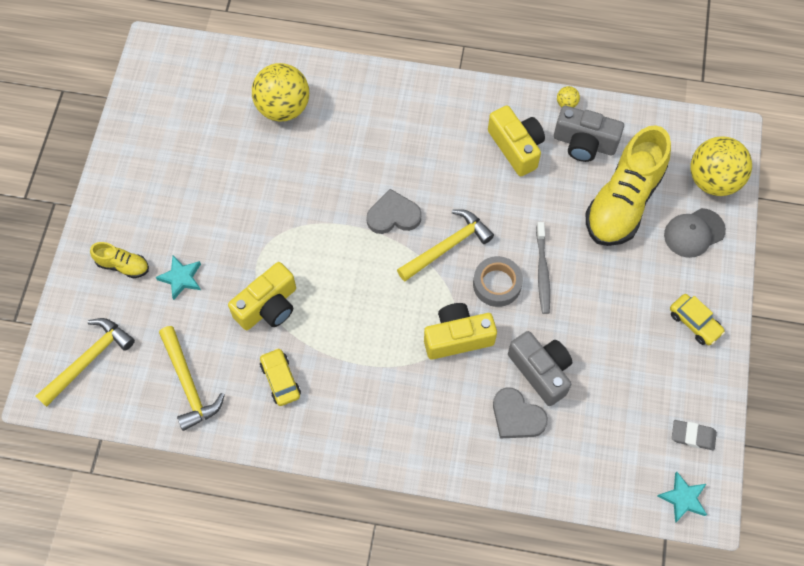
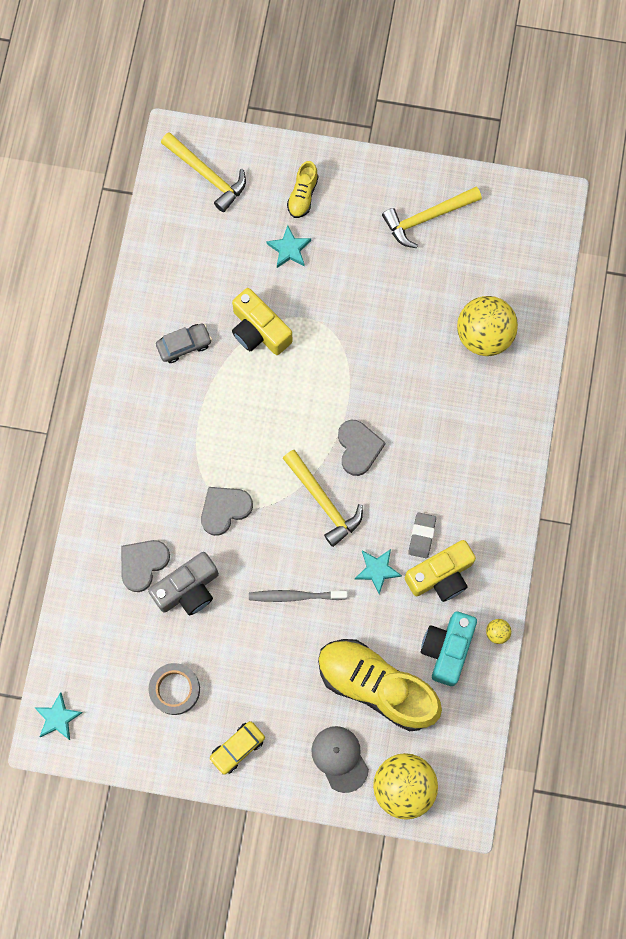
camera: 90 degrees right, 10 degrees up
yellow hammer [159,326,225,431] -> yellow hammer moved to [382,186,482,248]
yellow car [260,348,301,406] -> grey car [156,324,212,363]
yellow camera [424,303,497,360] -> grey heart [201,487,253,536]
grey tape [473,256,523,307] -> grey tape moved to [149,663,200,715]
grey camera [554,106,624,162] -> turquoise camera [421,611,477,686]
grey eraser [672,420,717,450] -> grey eraser moved to [408,512,436,558]
none -> turquoise star [355,549,402,594]

